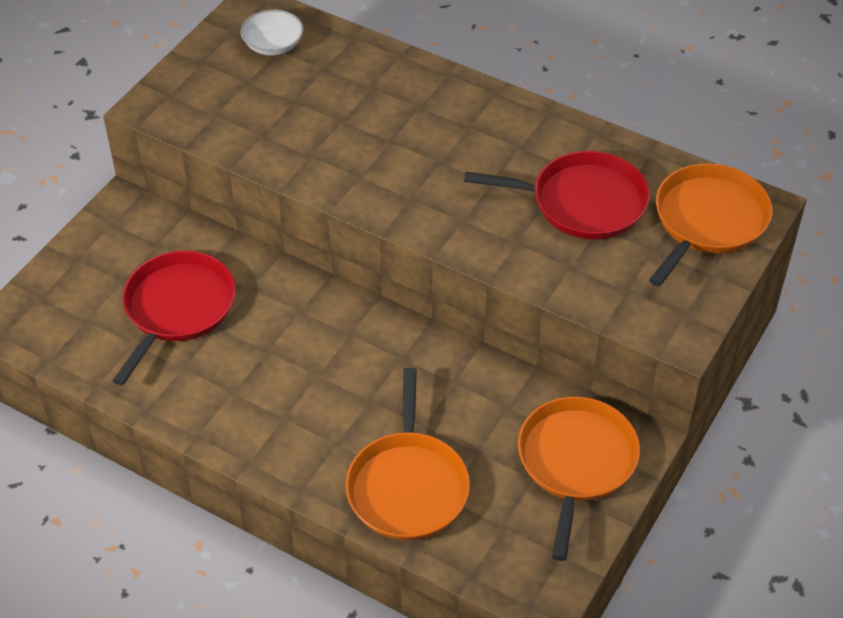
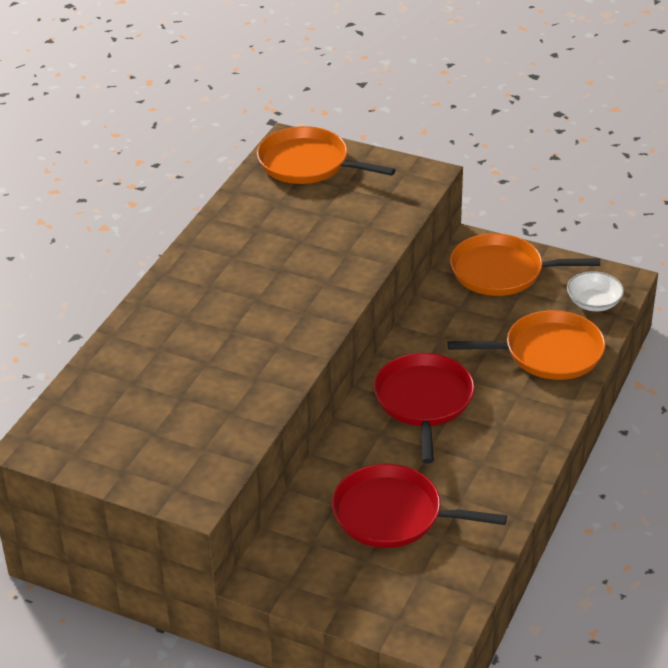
camera: 95 degrees left, 10 degrees down
white bowl [241,10,304,55] -> white bowl moved to [567,271,624,311]
red pan [464,151,650,239] -> red pan moved to [374,353,475,464]

